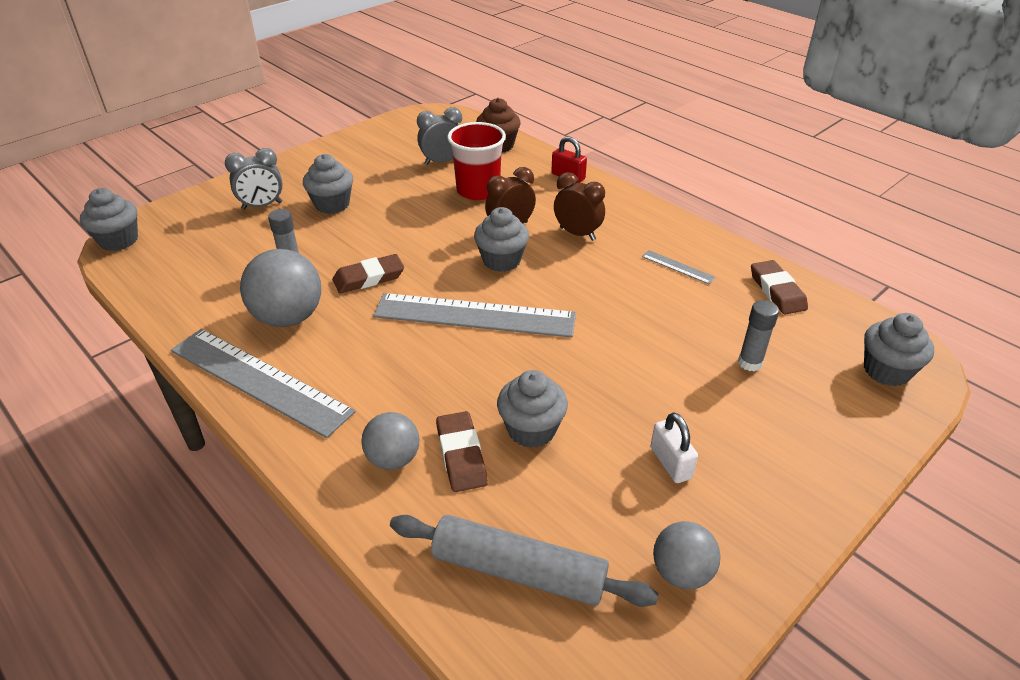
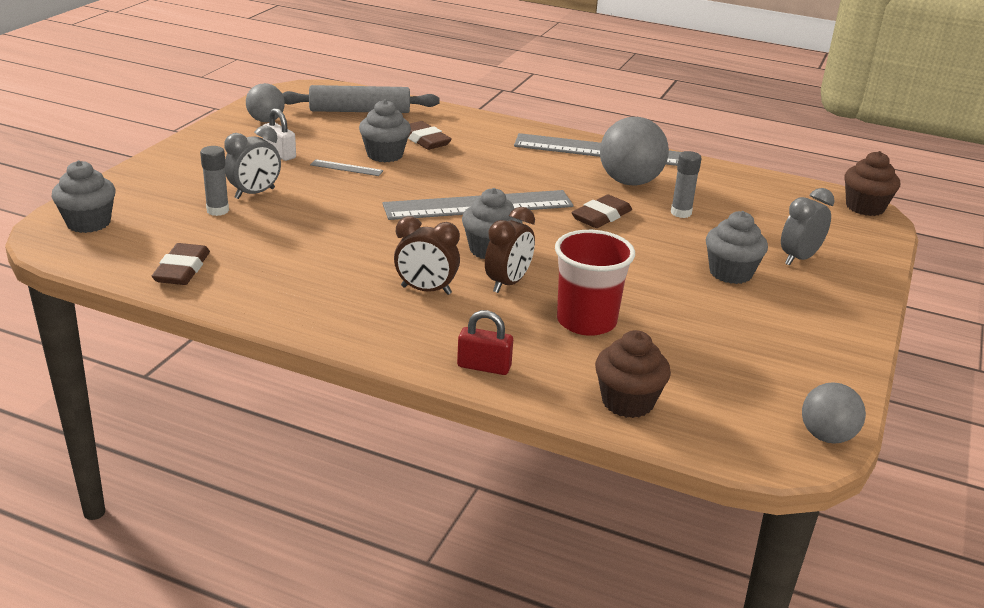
camera: 155 degrees right, 10 degrees down
grey cupcake [80,188,138,251] -> brown cupcake [844,151,900,216]
grey ball [361,412,419,470] -> grey ball moved to [802,382,866,444]
grey clock [417,107,462,165] -> grey clock moved to [224,125,281,199]
grey ruler [642,250,716,284] -> grey ruler moved to [310,159,383,176]
brown eraser [751,260,808,315] -> brown eraser turned 45 degrees clockwise [152,243,210,285]

